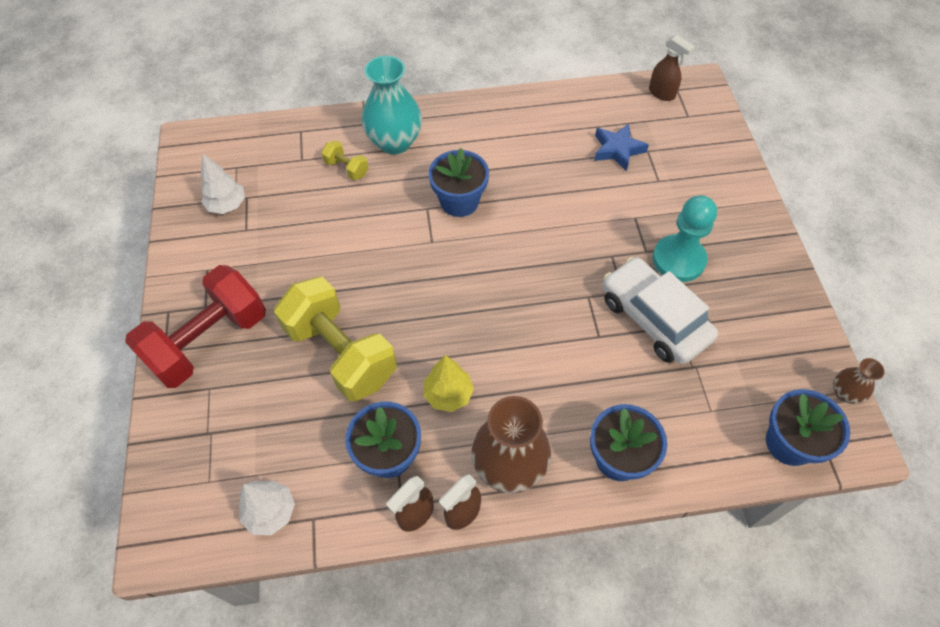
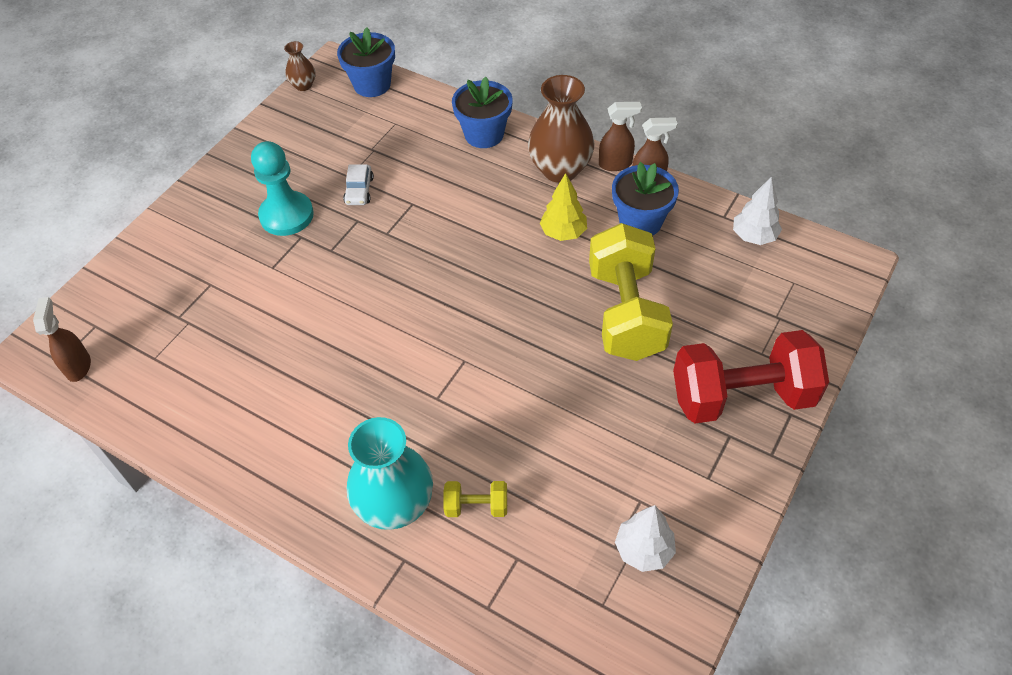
camera: 140 degrees left, 5 degrees down
yellow dumbbell [321,140,369,180] -> yellow dumbbell turned 75 degrees counterclockwise [443,481,507,517]
blue flower pot [428,148,489,217] -> none
blue star [594,123,649,171] -> none
white car [602,257,718,364] -> white car [343,164,374,205], size x0.45

